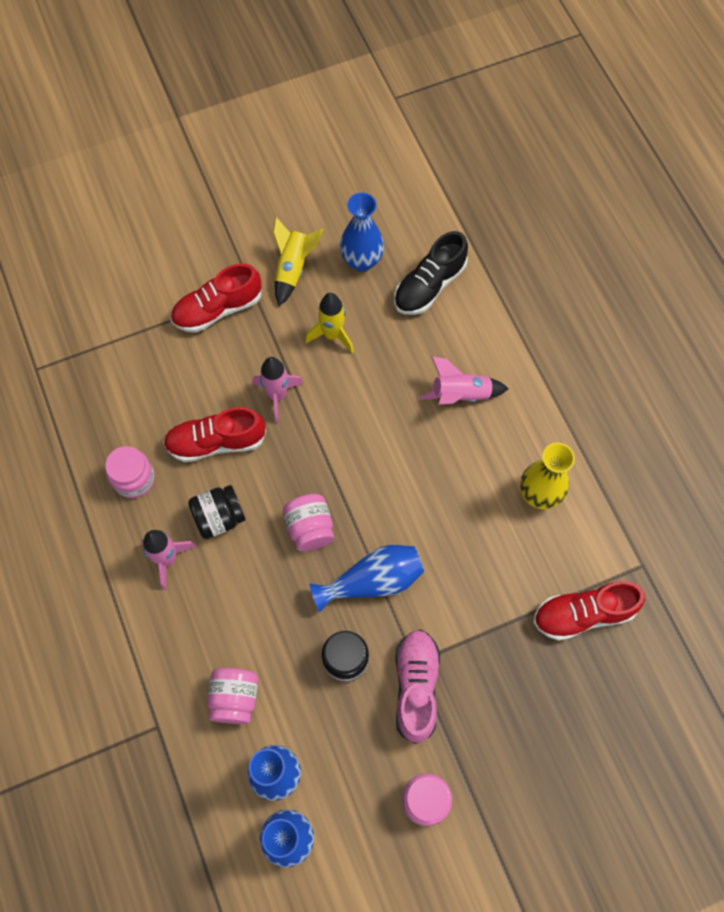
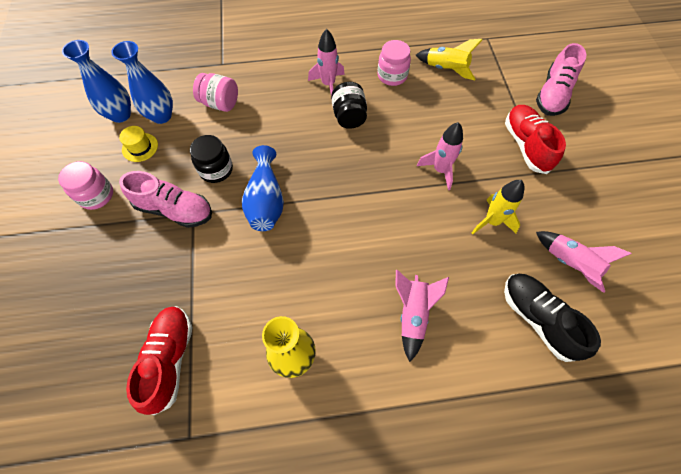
camera: 105 degrees right, 5 degrees down
red shoe [163,407,266,462] -> none
yellow rocket [273,217,323,306] -> yellow rocket moved to [416,39,483,80]
pink jar [283,494,334,551] -> none
blue vase [340,193,384,272] -> pink rocket [536,231,632,293]
none -> yellow hat [119,126,158,162]
none -> pink shoe [536,43,587,116]

